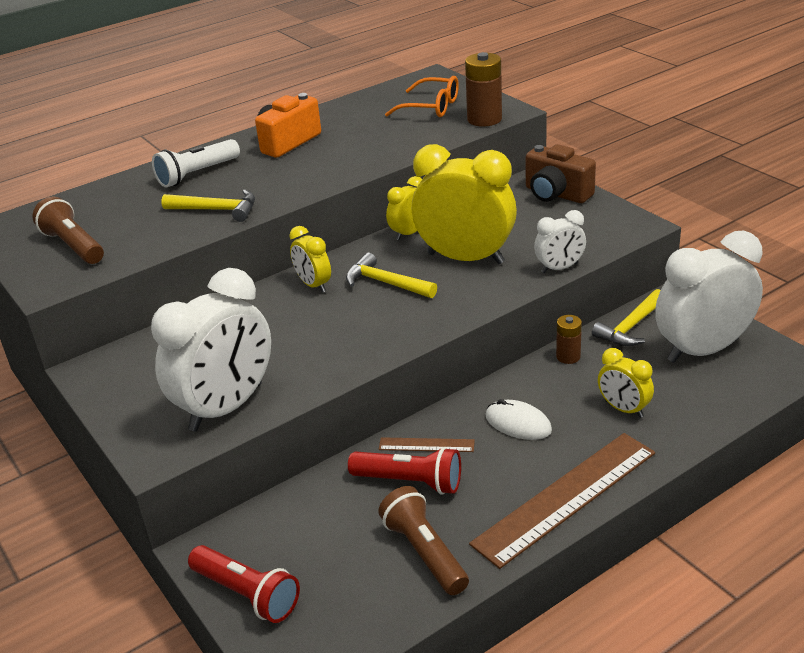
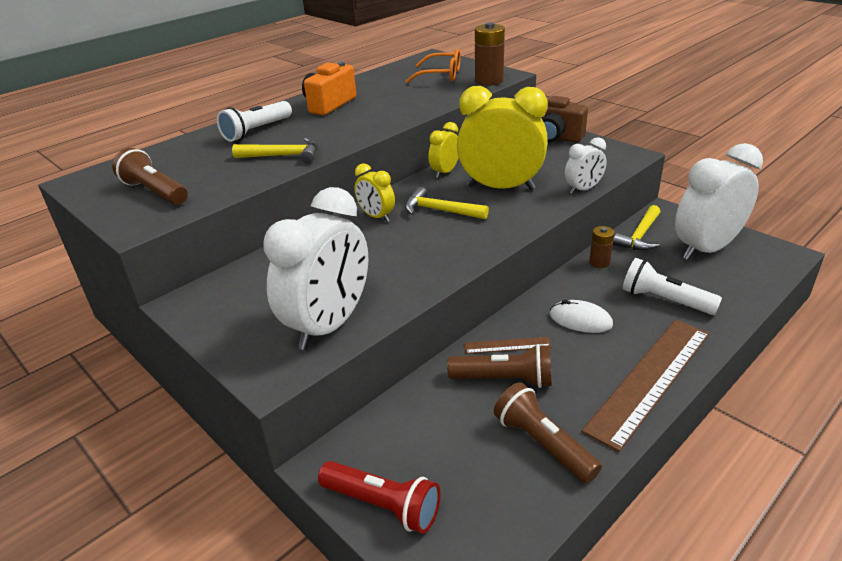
camera: 10 degrees left, 0 degrees up
red flashlight [348,447,461,495] -> brown flashlight [447,344,552,388]
yellow clock [598,348,654,418] -> white flashlight [623,258,722,315]

